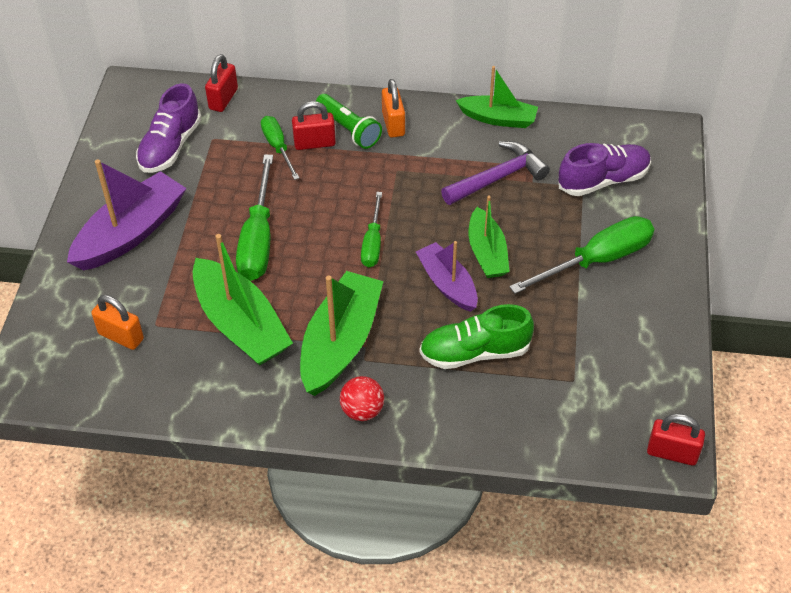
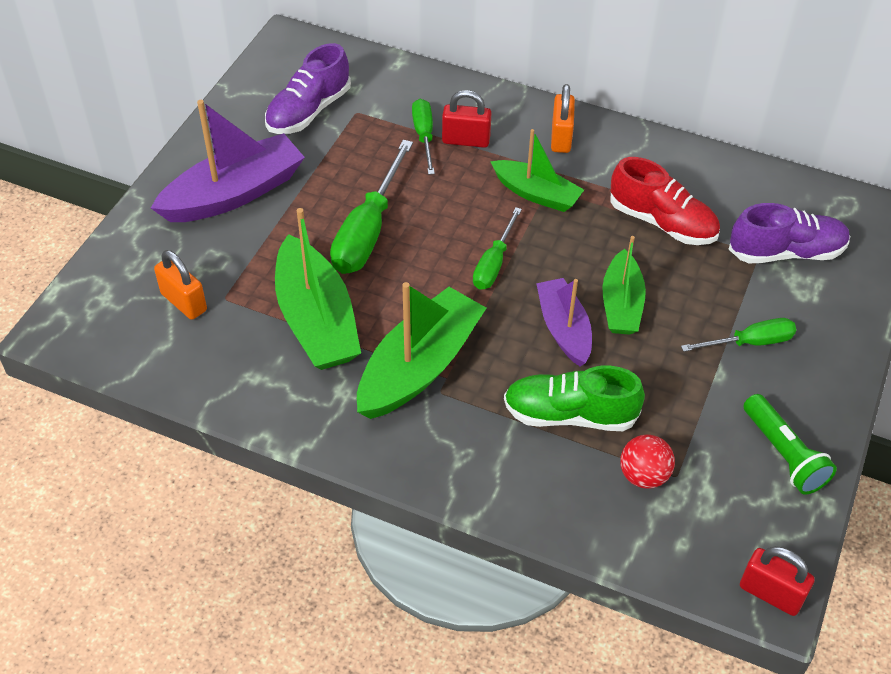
camera: 15 degrees right, 0 degrees up
red padlock [205,54,238,112] -> none
green flashlight [316,94,382,149] -> green flashlight moved to [743,394,837,494]
red ball [340,376,384,421] -> red ball moved to [620,435,675,489]
purple hammer [441,141,550,205] -> red shoe [610,157,720,245]
green boat [456,66,538,128] -> green boat moved to [490,129,584,212]
green screwdriver [509,216,654,294] -> green screwdriver [681,318,796,352], size x0.59

